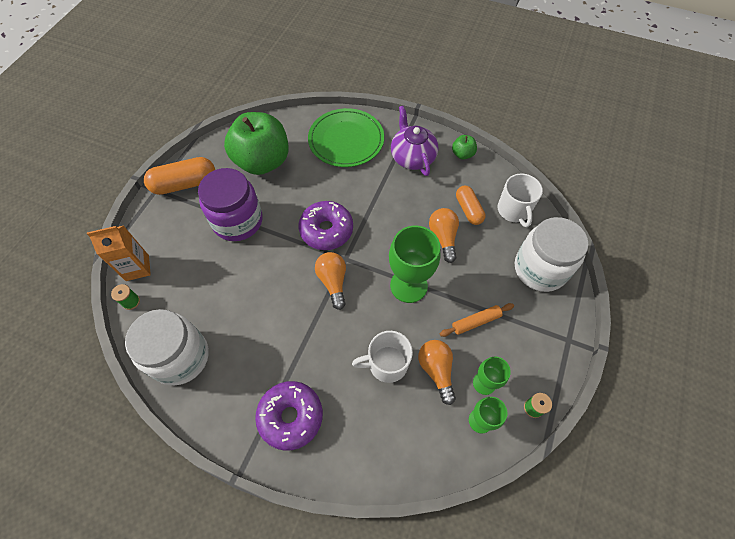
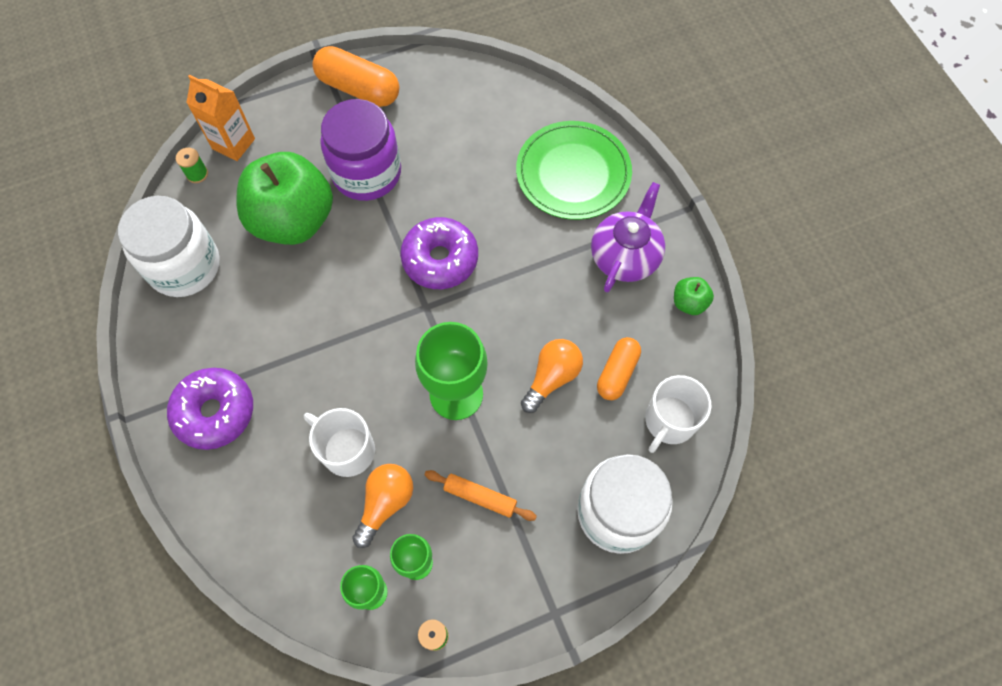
camera: 45 degrees right, 5 degrees up
green apple [224,112,289,175] -> green apple moved to [237,152,333,245]
orange light bulb [315,252,346,310] -> none

